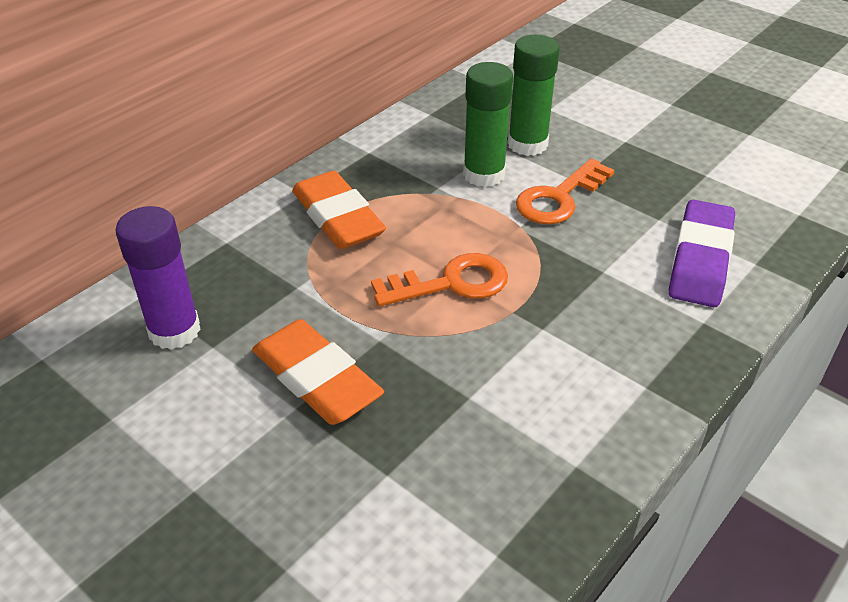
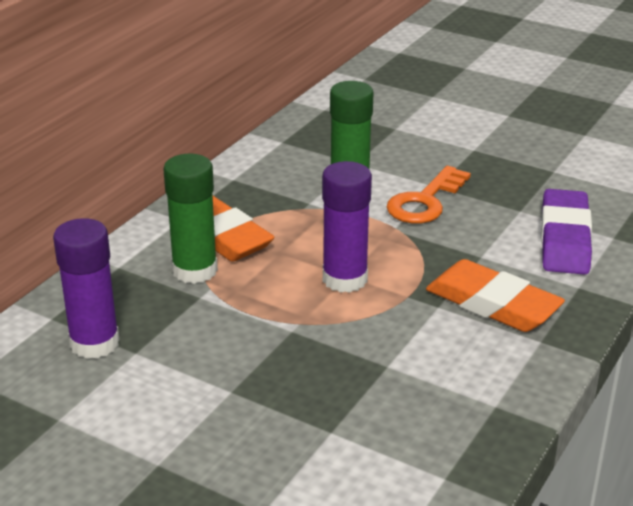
camera: 10 degrees left, 10 degrees down
orange eraser [252,319,384,425] -> orange eraser moved to [426,259,565,332]
orange key [371,253,508,307] -> purple glue stick [322,161,372,293]
green glue stick [508,35,560,156] -> green glue stick moved to [163,154,218,284]

